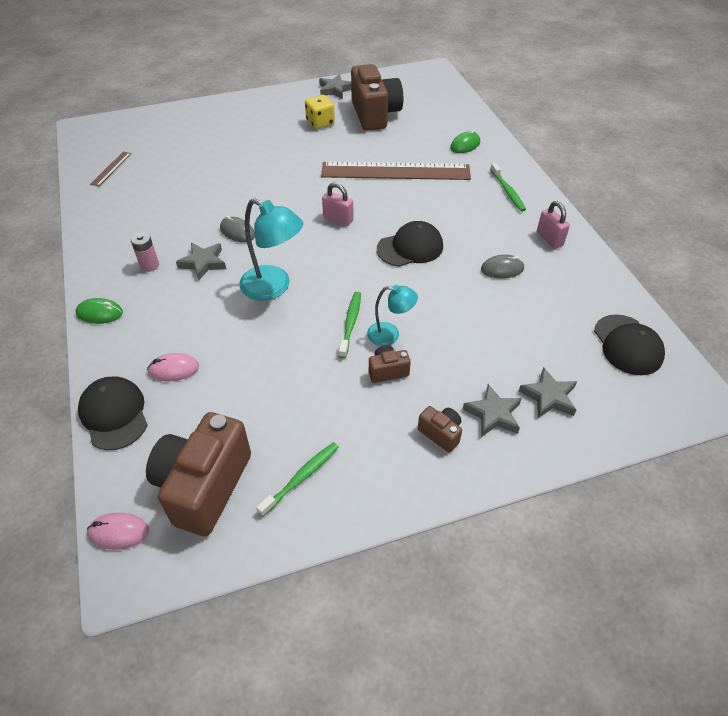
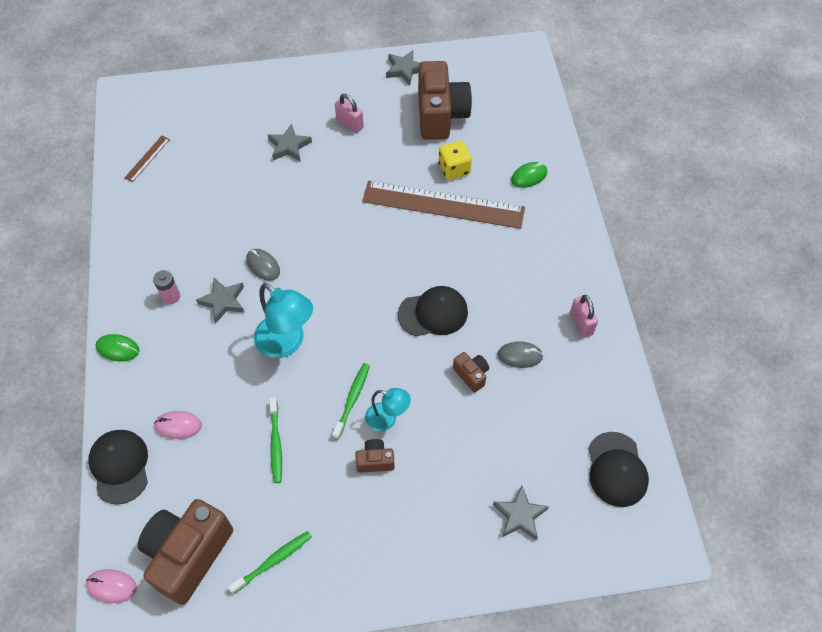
camera: 10 degrees right, 10 degrees up
yellow dice [305,95,335,129] -> yellow dice moved to [439,141,472,180]
pink padlock [322,182,354,226] -> pink padlock moved to [335,94,364,133]
brown camera [418,406,462,452] -> brown camera moved to [453,352,489,392]
grey star [463,384,522,437] -> grey star moved to [268,124,312,161]
green toothbrush [490,163,526,212] -> green toothbrush moved to [269,397,282,483]

